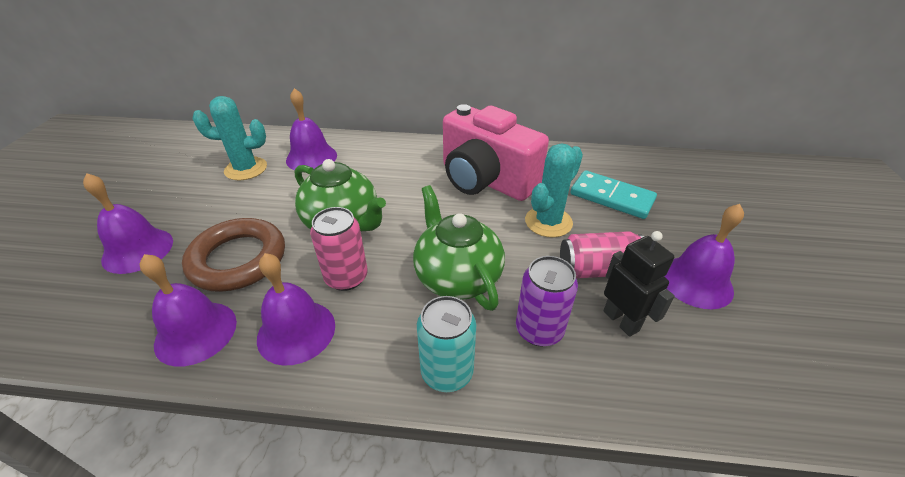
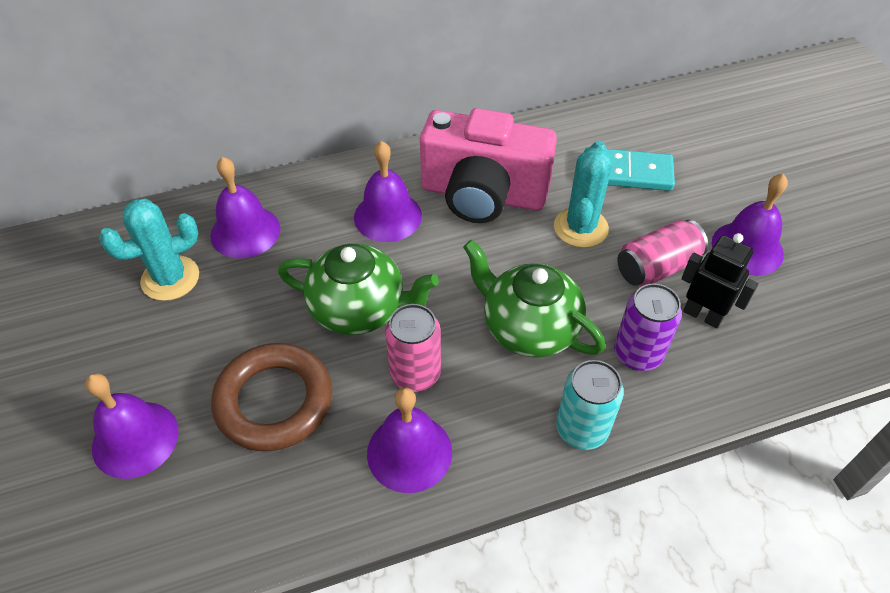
camera: 25 degrees left, 10 degrees up
purple bell [140,254,237,367] -> purple bell moved to [354,141,422,242]

